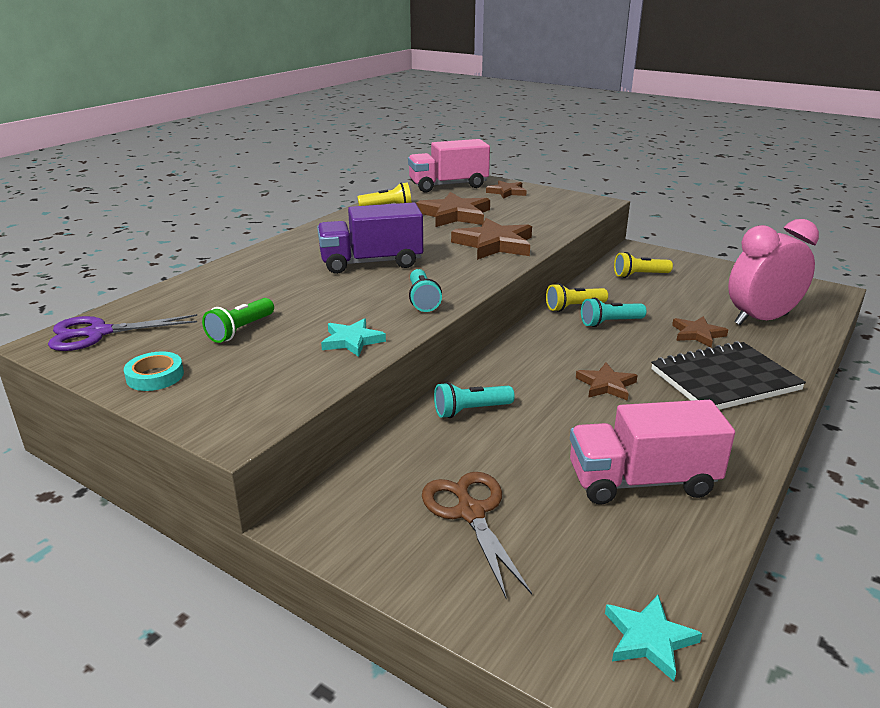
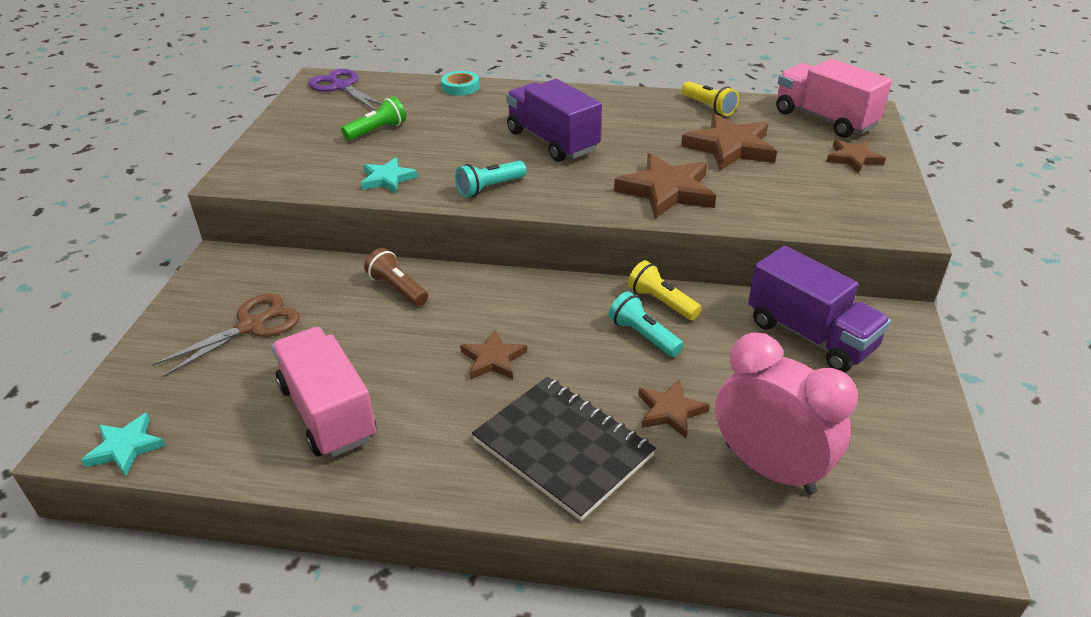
camera: 65 degrees right, 10 degrees up
turquoise tape [124,351,184,391] -> turquoise tape moved to [441,71,479,96]
green flashlight [202,298,274,343] -> green flashlight turned 135 degrees clockwise [341,96,406,141]
turquoise flashlight [434,382,515,418] -> brown flashlight [364,248,428,306]
yellow flashlight [614,252,673,278] -> purple truck [748,246,891,372]

